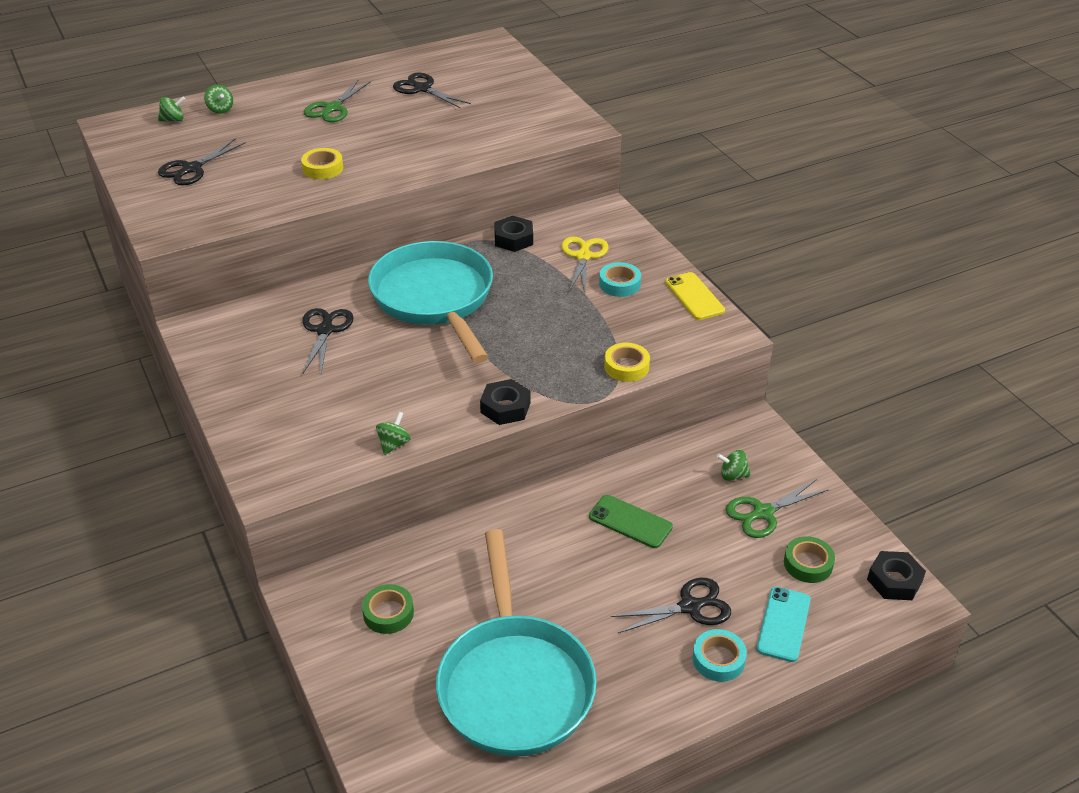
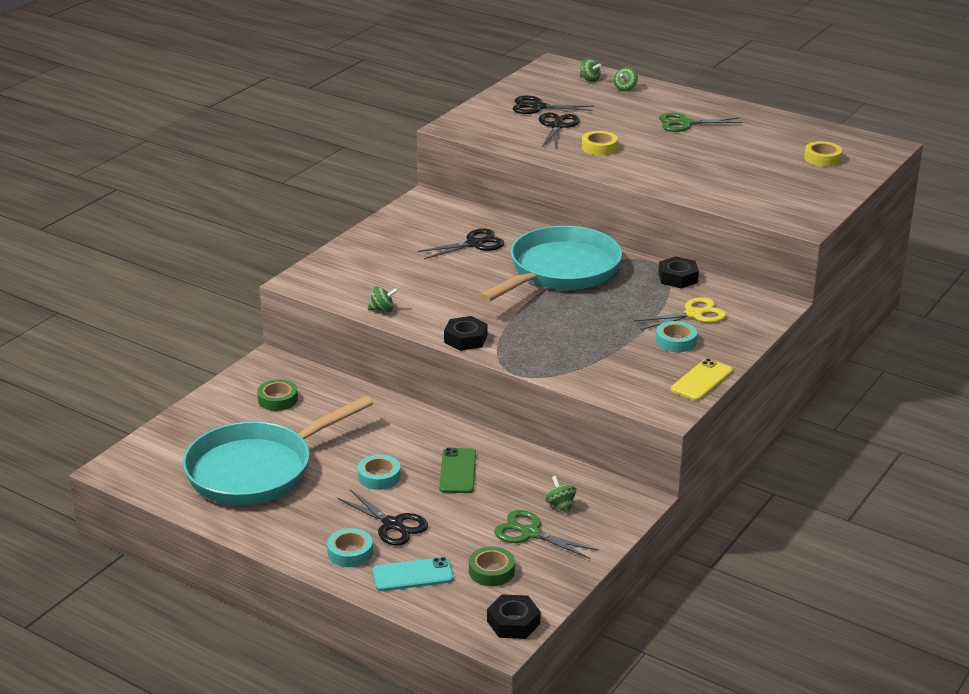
camera: 60 degrees right, 10 degrees down
black scissors [393,73,471,109] -> black scissors moved to [539,112,580,147]
yellow tape [604,343,650,382] -> yellow tape moved to [804,141,842,166]
none -> turquoise tape [358,455,401,490]

